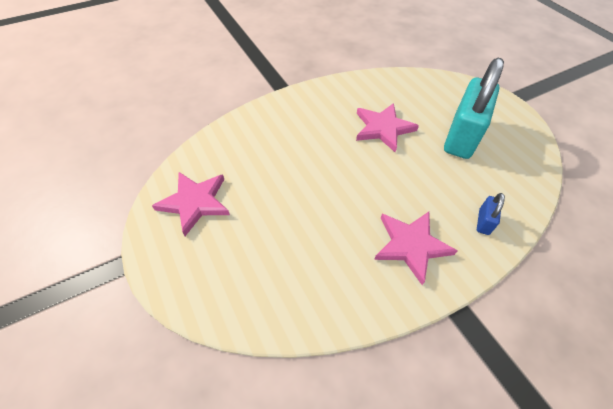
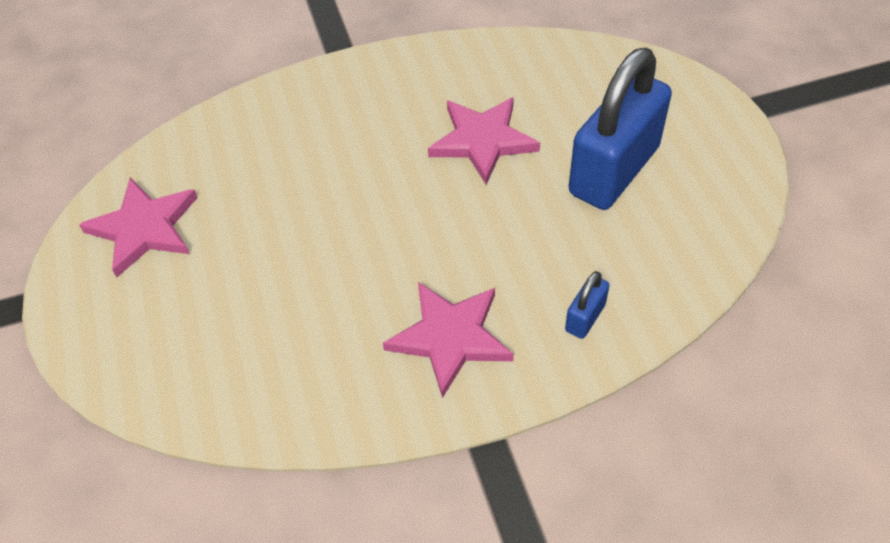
camera: 15 degrees right, 0 degrees up
turquoise padlock [444,58,504,159] -> blue padlock [568,48,672,210]

